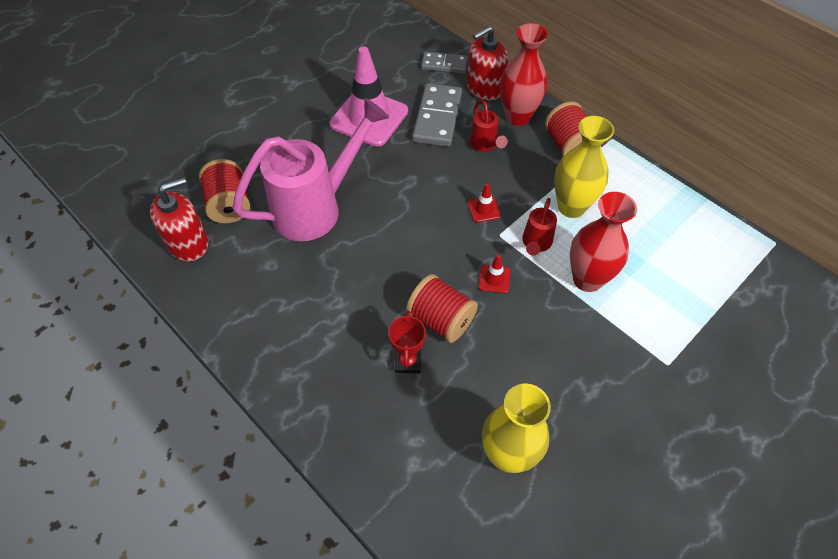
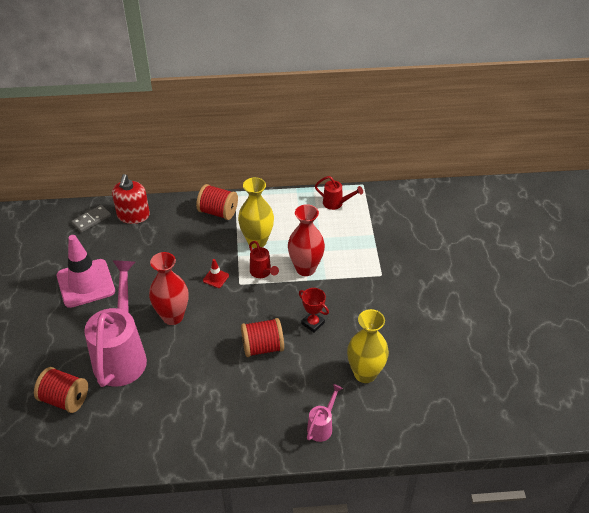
camera: 50 degrees left, 10 degrees down
red soap dispenser [150,177,208,261] -> none
red trophy [388,311,426,373] -> red trophy moved to [299,288,329,333]
grey domino [412,83,462,147] -> none
red watering can [470,100,508,152] -> red watering can moved to [315,176,363,210]
red traffic cone [479,255,510,293] -> none
red vase [500,23,548,126] -> red vase moved to [149,252,188,325]
none -> pink watering can [307,384,343,442]

